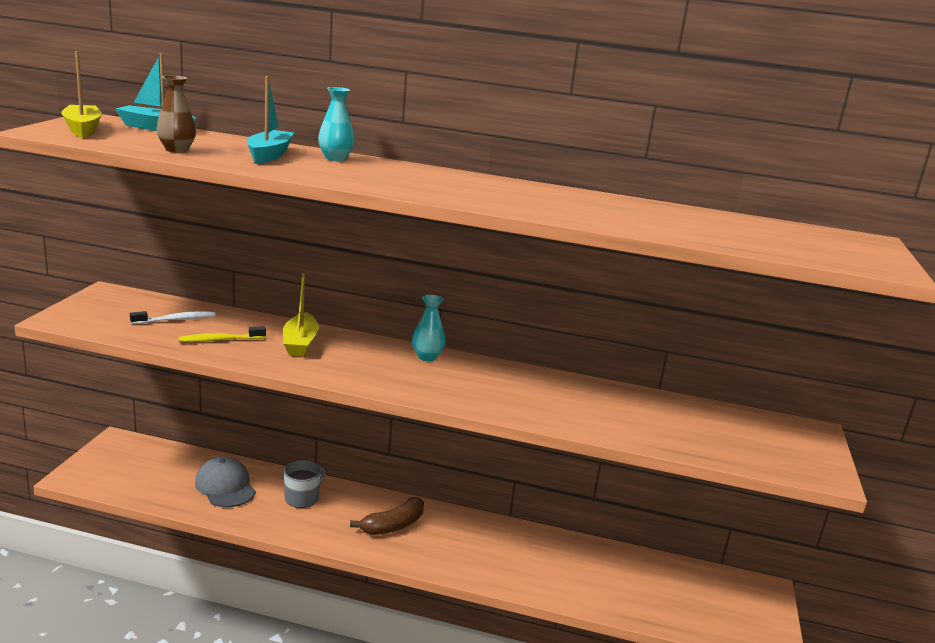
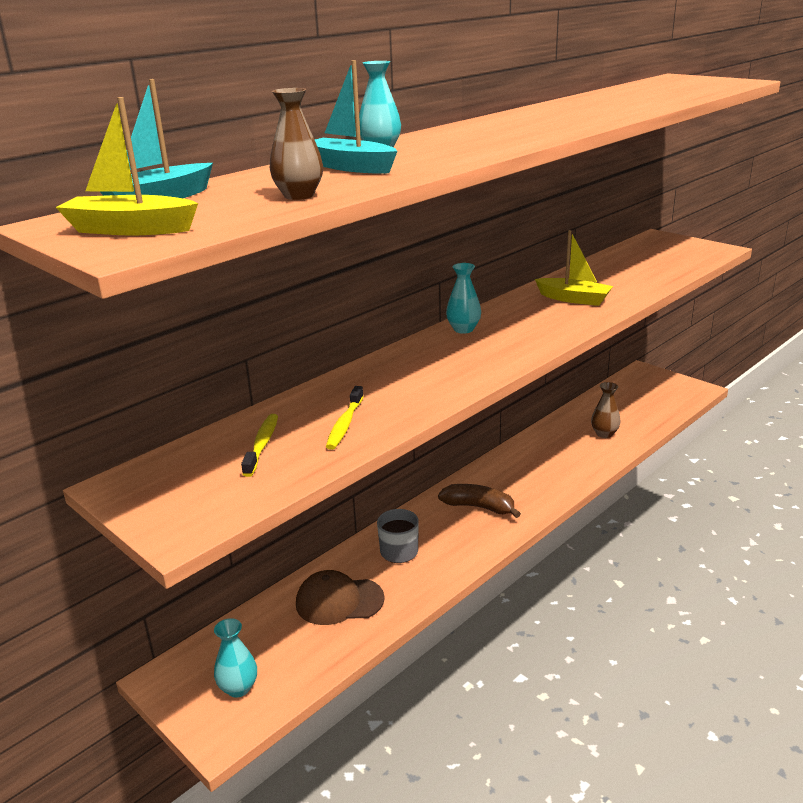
camera: 55 degrees left, 5 degrees up
white toothbrush [130,311,216,324] -> yellow toothbrush [241,414,278,477]
grey cap [195,456,256,507] -> brown cap [296,570,385,625]
yellow boat [283,273,319,356] -> yellow boat moved to [535,230,613,306]
brown banana [350,497,424,535] -> brown banana turned 60 degrees counterclockwise [438,484,521,518]
none -> turquoise vase [214,618,257,698]
none -> brown vase [591,382,621,438]

